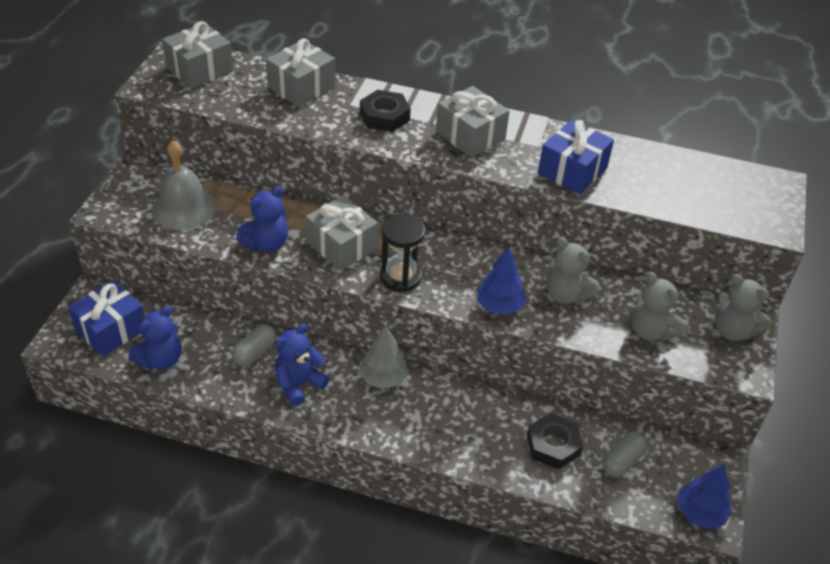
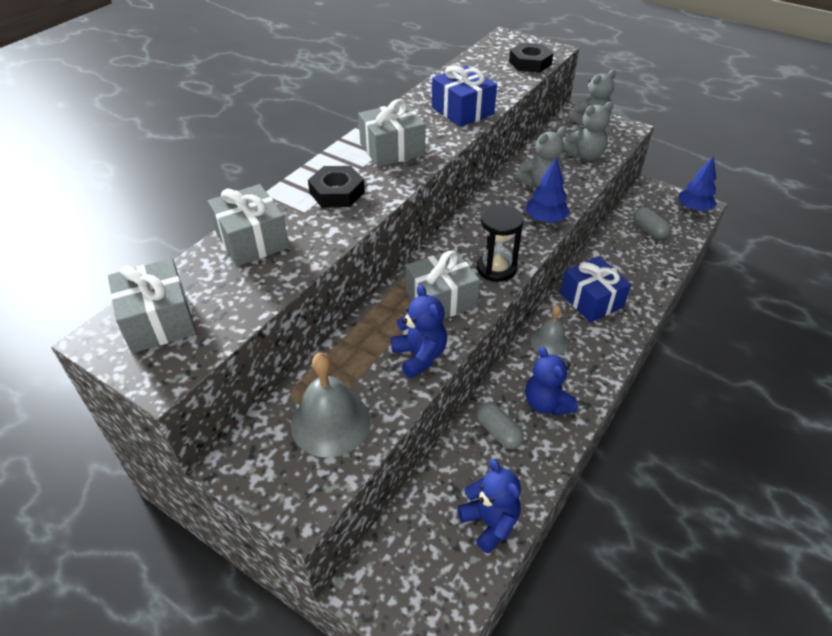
camera: 70 degrees left, 0 degrees up
blue gift [68,280,144,357] -> blue gift moved to [560,256,631,323]
grey tree [359,325,408,389] -> grey bell [531,305,569,356]
black nut [527,413,583,469] -> black nut moved to [509,43,553,73]

